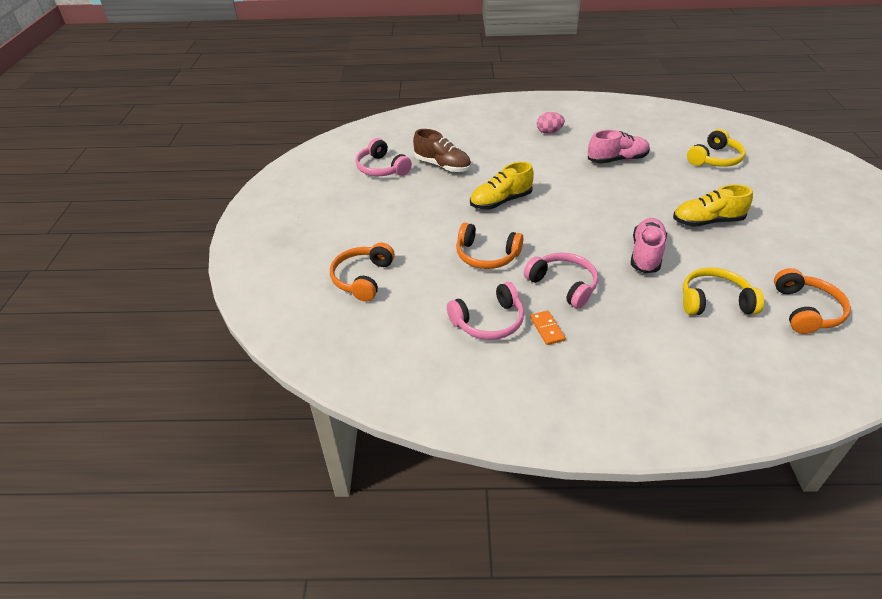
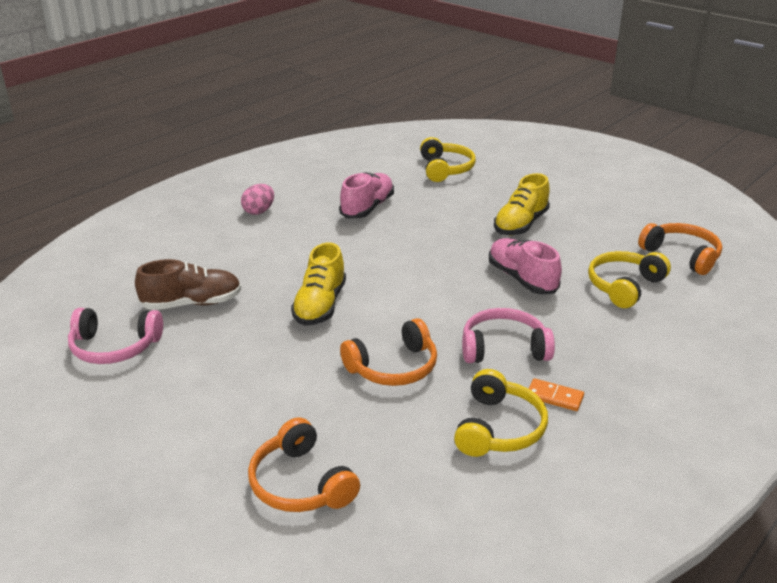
camera: 50 degrees left, 10 degrees down
pink headphones [447,282,524,340] -> yellow headphones [454,369,548,457]

